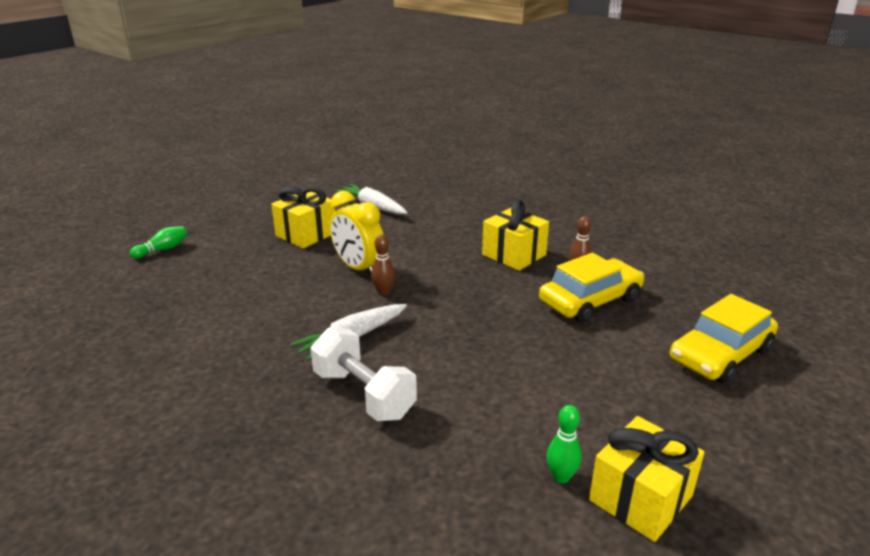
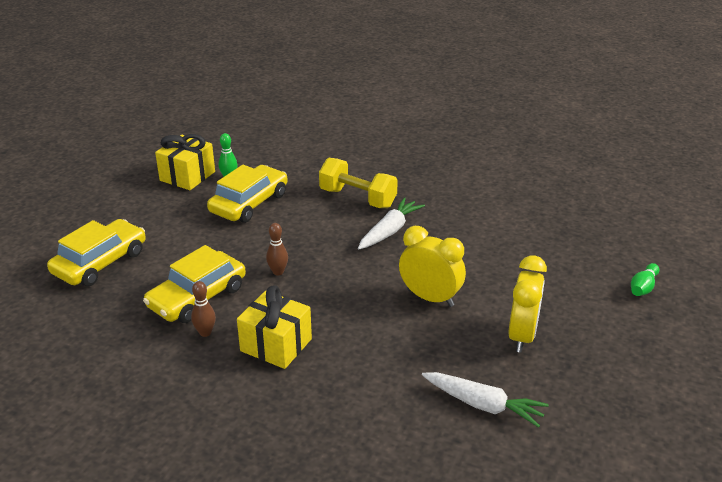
camera: 165 degrees right, 5 degrees up
yellow gift [271,186,335,248] -> yellow clock [508,255,547,352]
white dumbbell [310,327,417,421] -> yellow dumbbell [319,158,398,208]
brown bowling pin [371,235,395,295] -> brown bowling pin moved to [266,223,288,275]
none -> yellow car [207,165,288,223]

